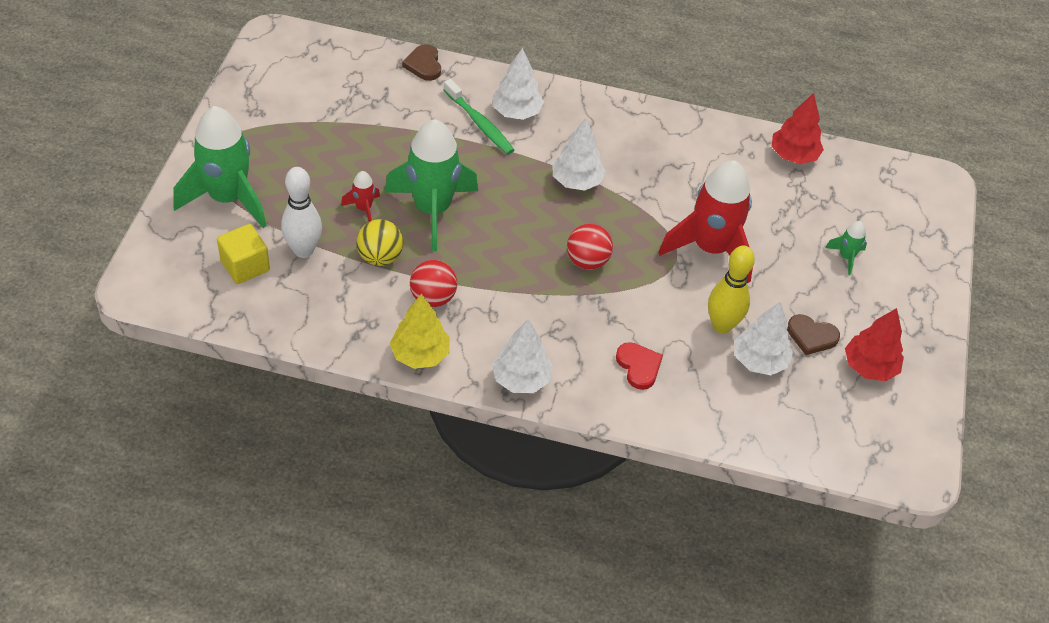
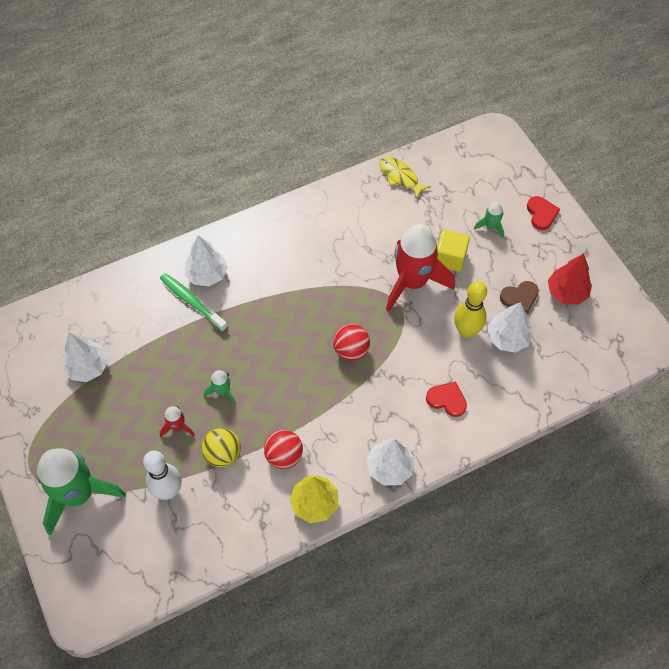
camera: 35 degrees left, 10 degrees up
yellow cube [217,224,270,284] -> yellow cube moved to [437,230,470,272]
green rocket [384,119,478,251] -> green rocket [204,370,236,405], size x0.43
brown heart [402,44,441,81] -> none
green toothbrush [444,79,514,155] -> green toothbrush turned 150 degrees counterclockwise [160,273,228,332]
white tree [552,118,606,191] -> white tree moved to [62,332,108,382]
red tree [772,93,824,164] -> yellow fish [379,157,431,199]
none -> red heart [527,196,560,230]

